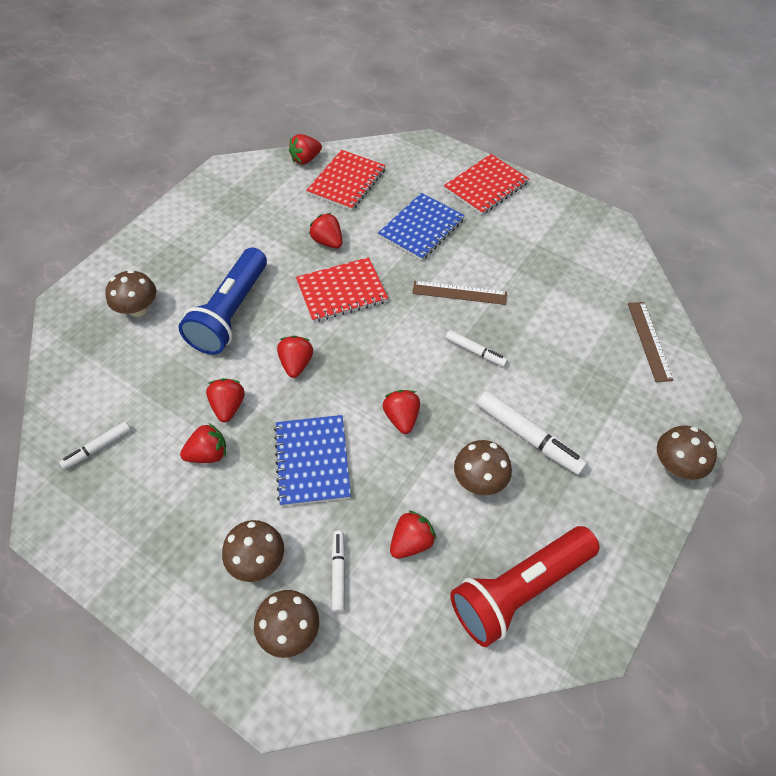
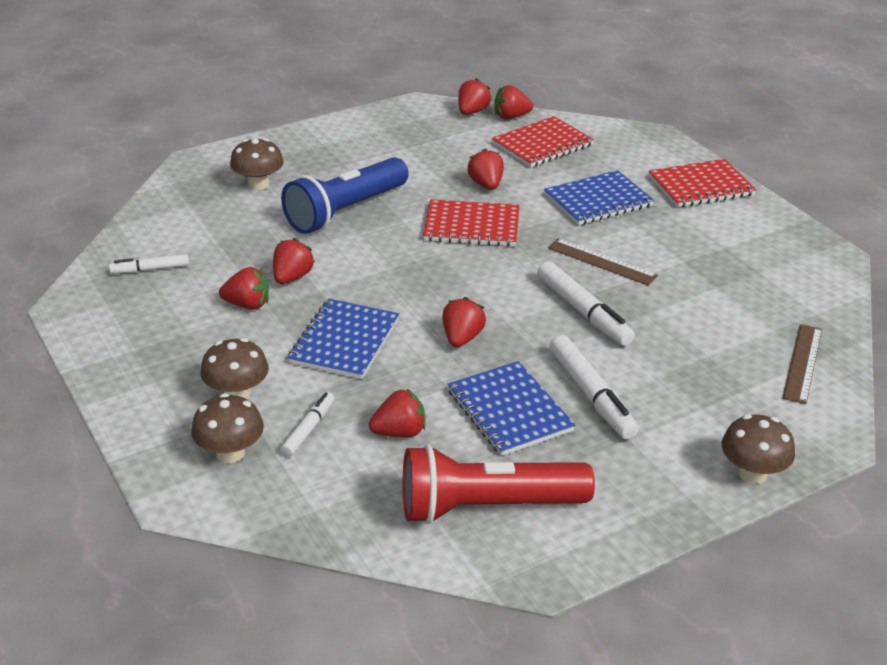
camera: 25 degrees right, 20 degrees down
red strawberry [277,336,313,378] -> red strawberry moved to [458,78,491,115]
white marker [446,330,508,367] -> white marker [537,261,635,346], size x1.71
brown mushroom [454,440,512,495] -> blue notebook [447,361,576,456]

